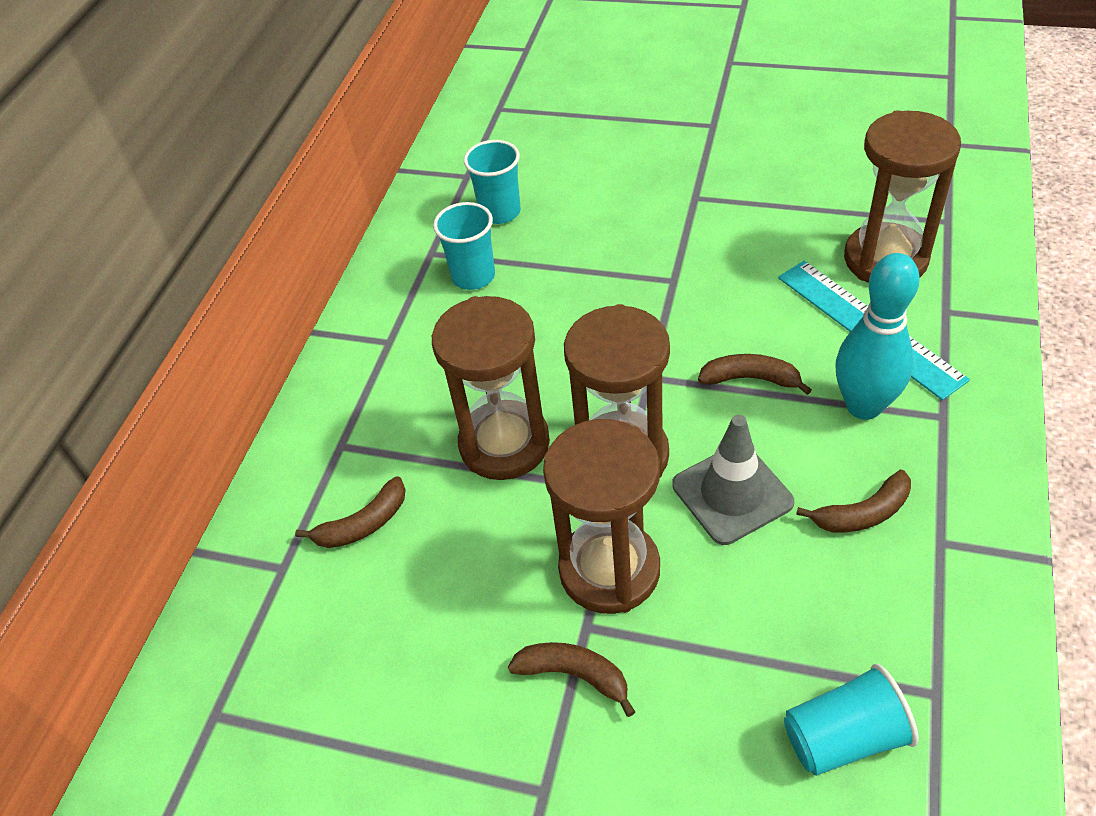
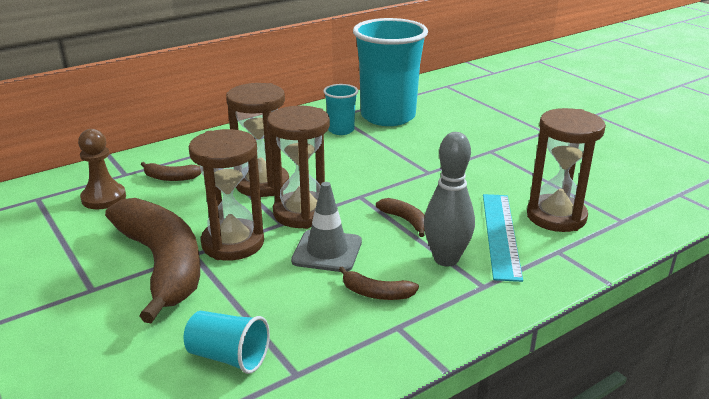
camera: 35 degrees right, 20 degrees down
turquoise cup [464,140,521,224] -> turquoise cup [353,18,428,126], size x2.17
brown banana [508,642,635,717] -> brown banana [105,198,200,323], size x2.47
turquoise bowling pin [835,253,919,420] -> grey bowling pin [424,132,475,267]
none -> brown pawn [78,129,126,209]

